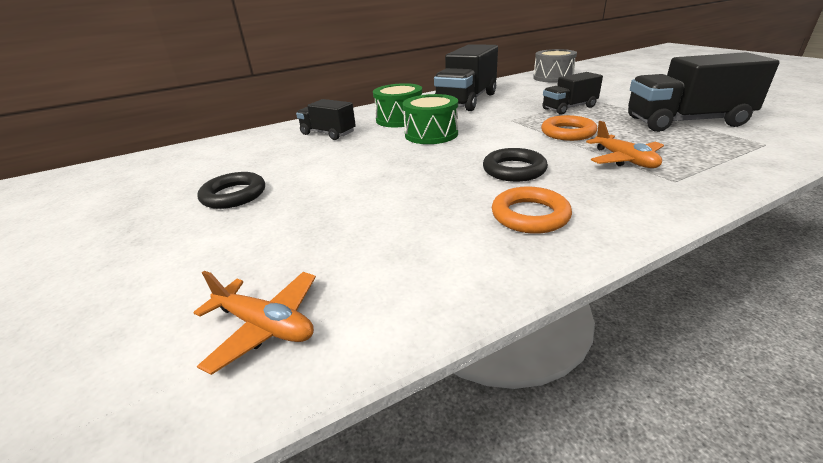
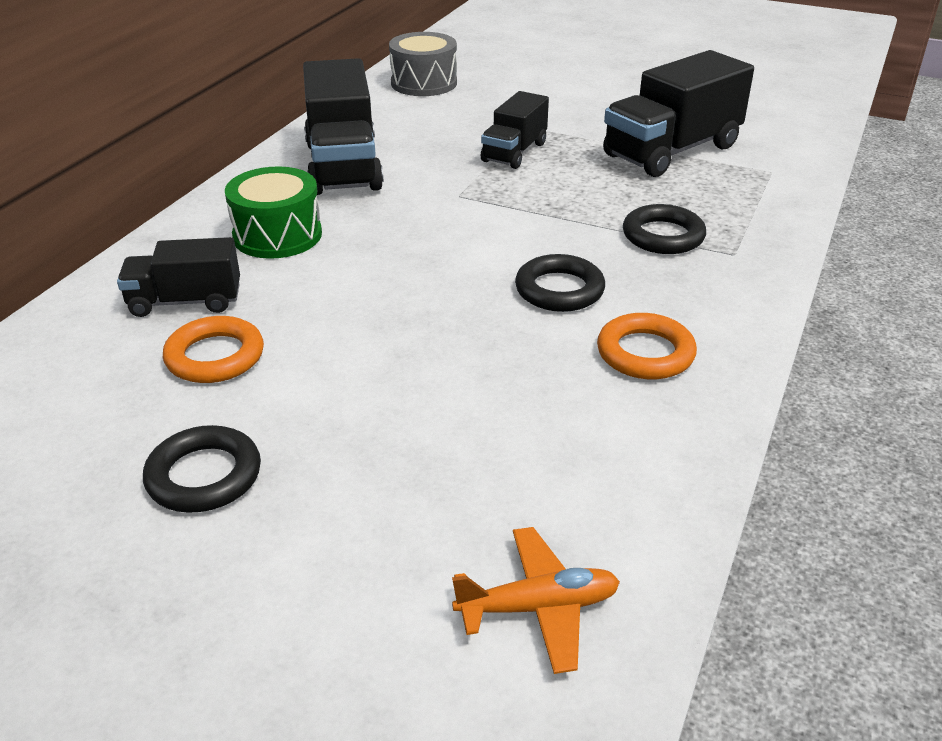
camera: 40 degrees left, 5 degrees up
green drum [403,94,458,144] -> none
orange ring [541,115,597,141] -> orange ring moved to [163,316,264,383]
orange plane [586,121,664,168] -> black ring [623,204,706,254]

